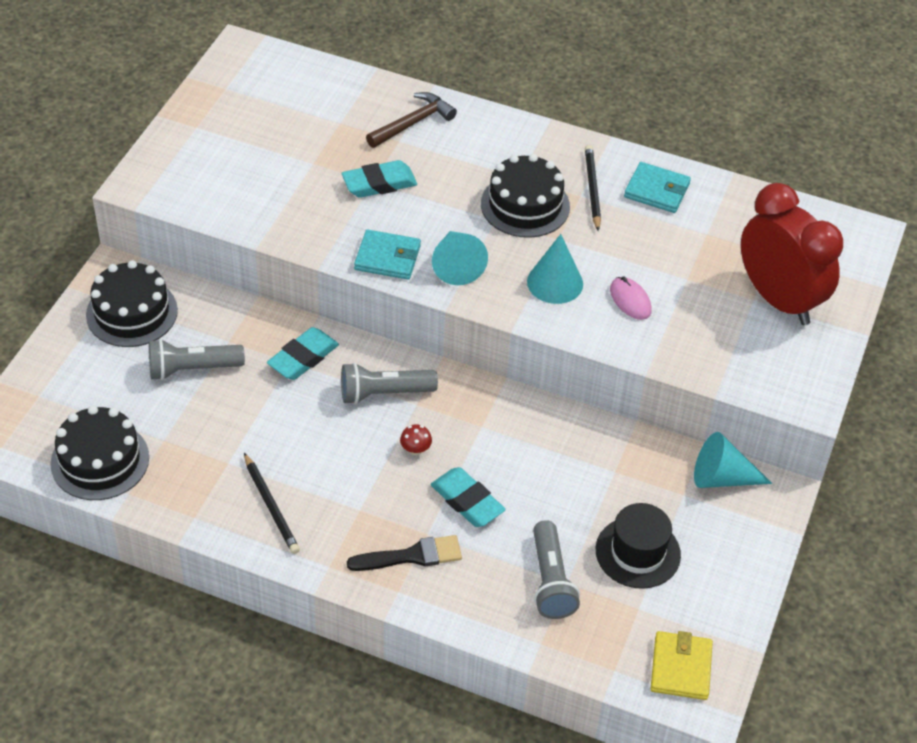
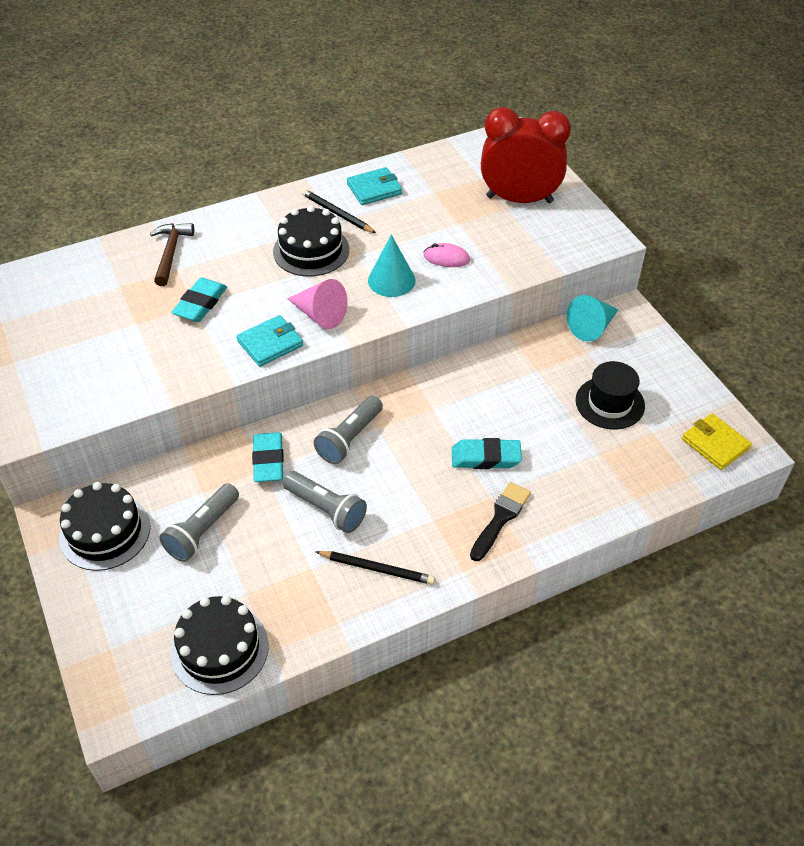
camera: 45 degrees left, 0 degrees up
red mushroom [400,424,432,455] -> none
turquoise cone [432,231,488,285] -> pink cone [287,279,348,329]
grey flashlight [533,520,580,619] -> grey flashlight moved to [282,471,367,533]

